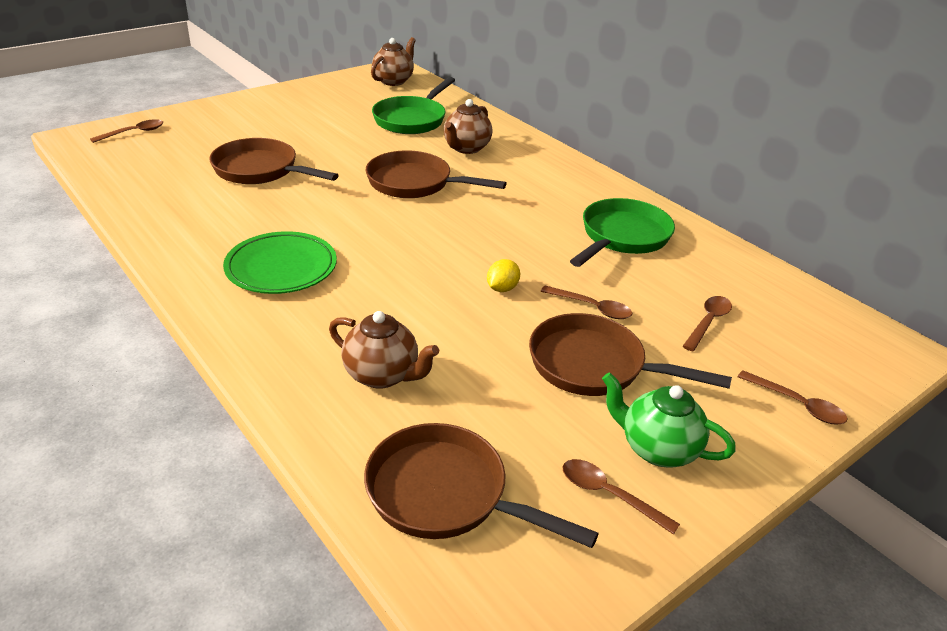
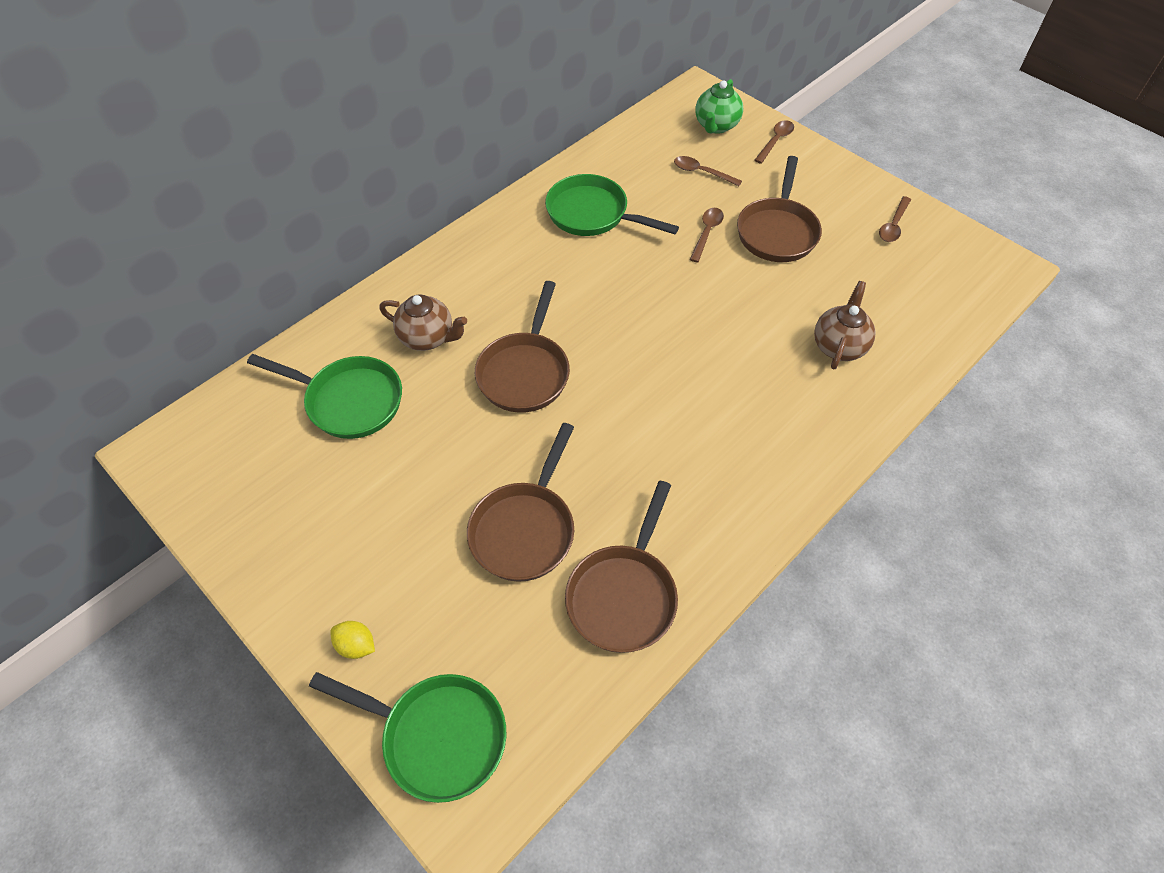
camera: 95 degrees left, 20 degrees up
brown spoon [90,119,163,143] -> green pan [309,672,506,803]
green plate [223,231,337,294] -> none
brown pan [364,423,599,548] -> brown pan moved to [565,481,678,653]
brown teapot [371,37,416,86] -> none
yellow lemon [487,259,520,292] -> yellow lemon moved to [330,621,375,659]
green teapot [602,372,736,467] -> green teapot moved to [695,79,743,134]

